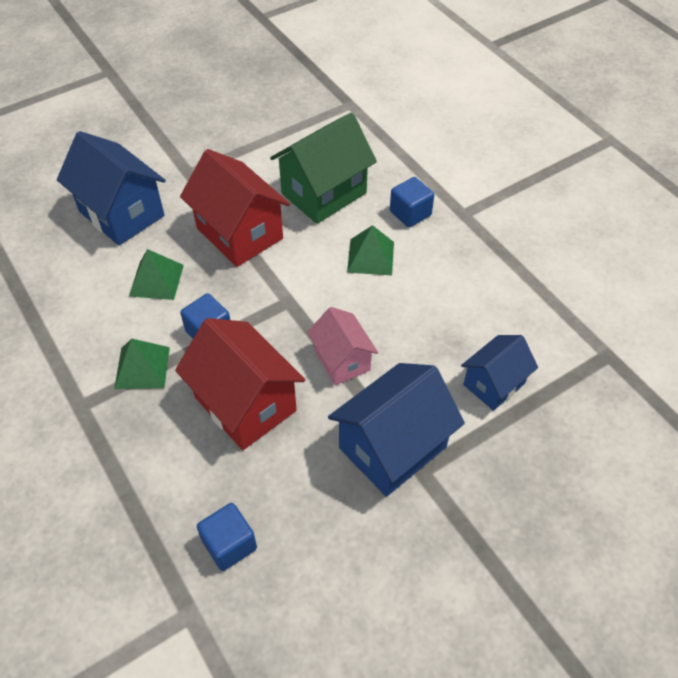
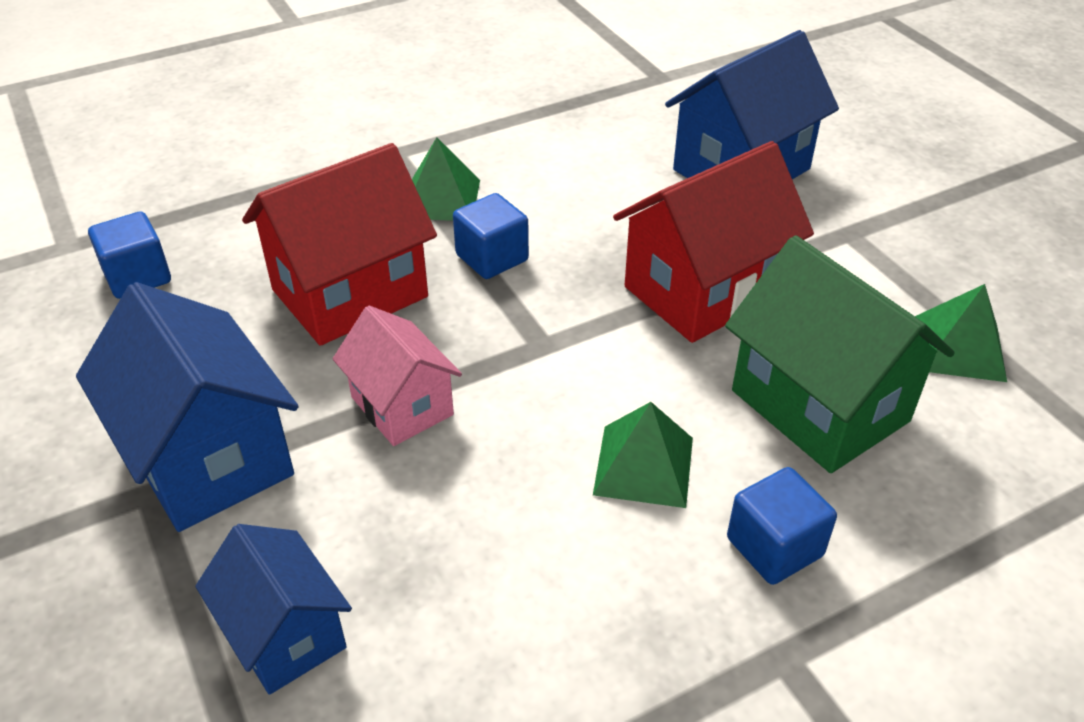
camera: 95 degrees right, 10 degrees down
green pyramid [129,249,184,300] -> green pyramid moved to [915,284,1007,382]
pink house [307,307,378,385] -> pink house turned 75 degrees clockwise [333,305,462,446]

